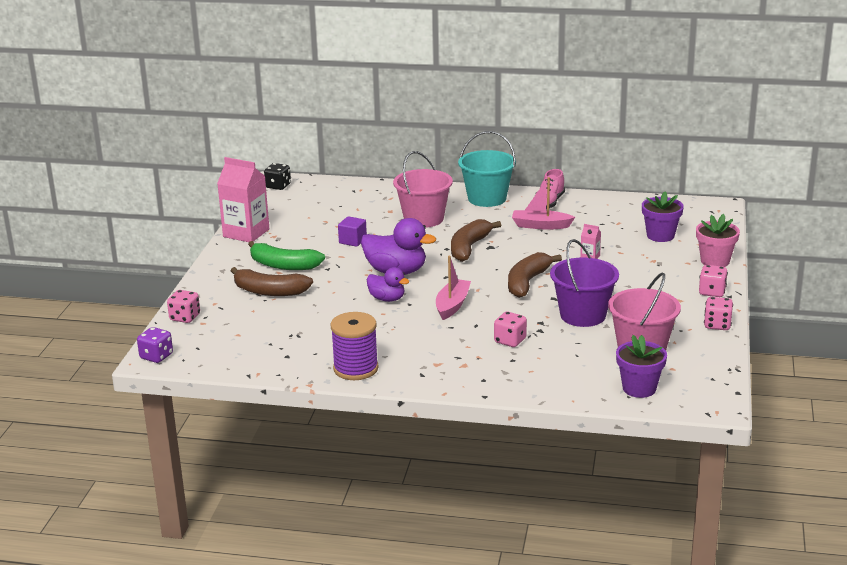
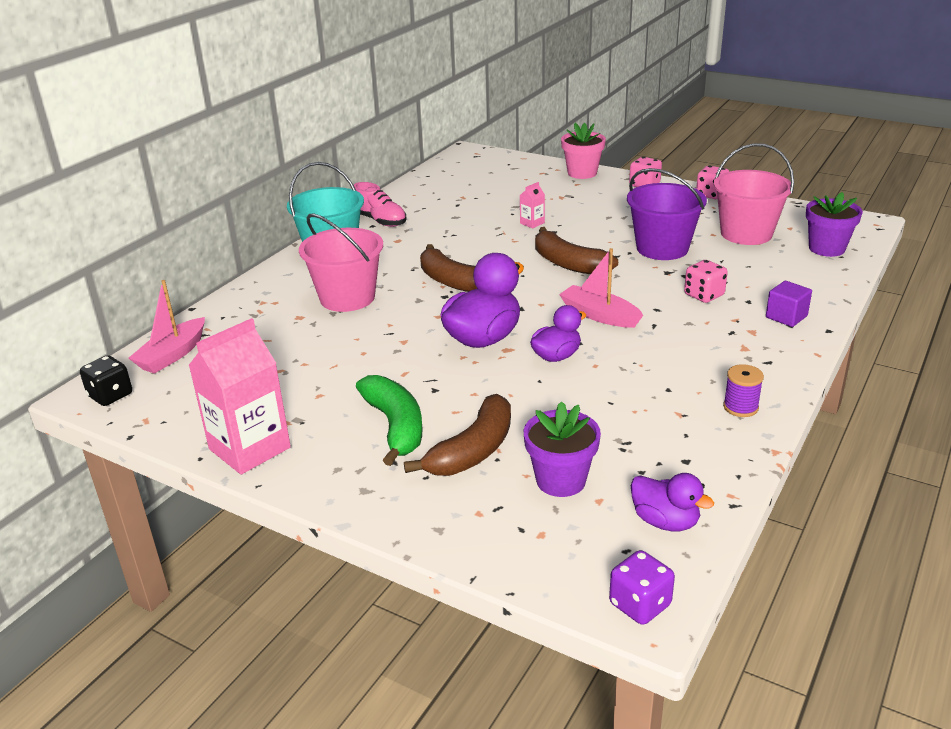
camera: 70 degrees left, 5 degrees up
pink dice [167,290,200,323] -> none
green banana [248,241,325,270] -> green banana turned 60 degrees counterclockwise [356,375,422,466]
purple spool [331,312,379,380] -> purple spool [723,364,764,417], size x0.54
purple cube [338,216,367,247] -> purple cube moved to [766,281,812,327]
pink boat [512,177,575,230] -> pink boat moved to [128,280,205,374]
purple flower pot [642,192,684,242] -> purple flower pot moved to [524,401,601,497]
none -> purple duck [631,473,714,531]

